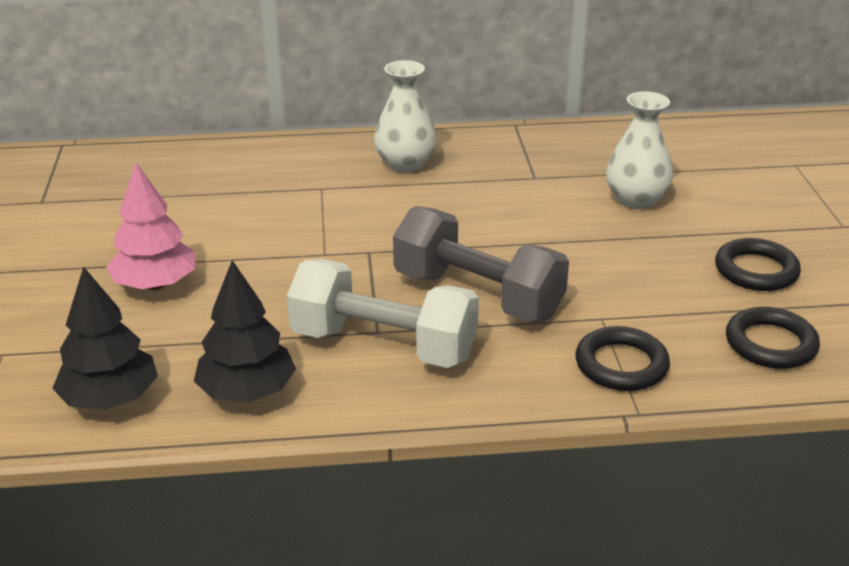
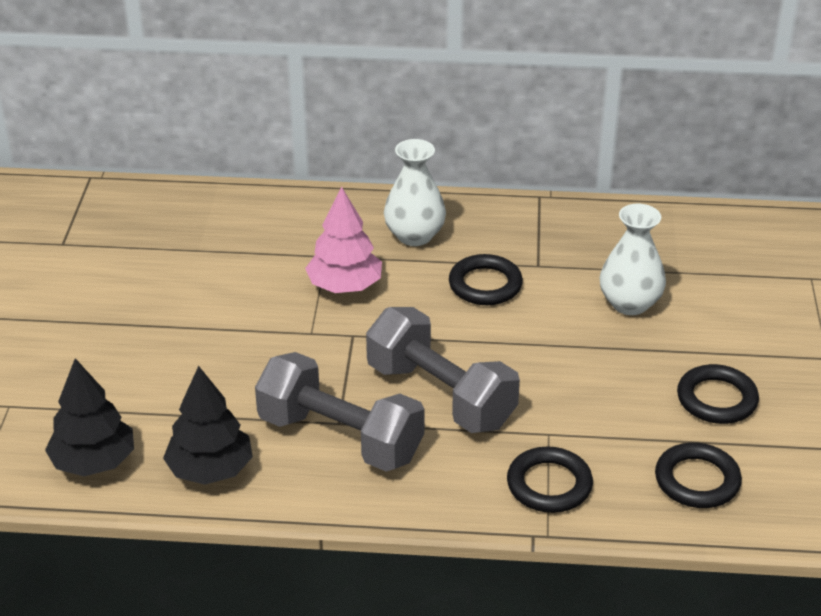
camera: 10 degrees right, 5 degrees up
pink tree [106,163,196,290] -> pink tree moved to [305,187,382,293]
white dumbbell [287,259,479,368] -> grey dumbbell [255,352,425,471]
none -> black ring [449,254,523,305]

